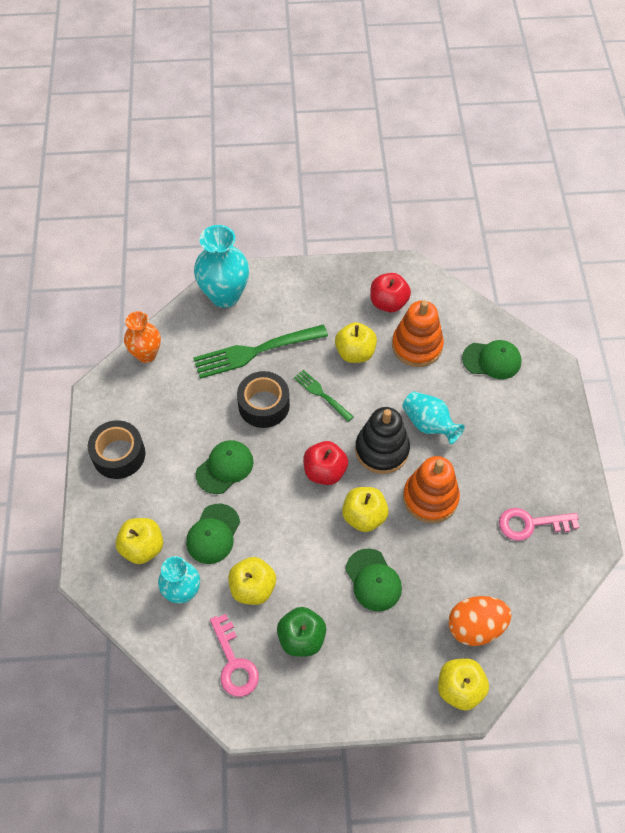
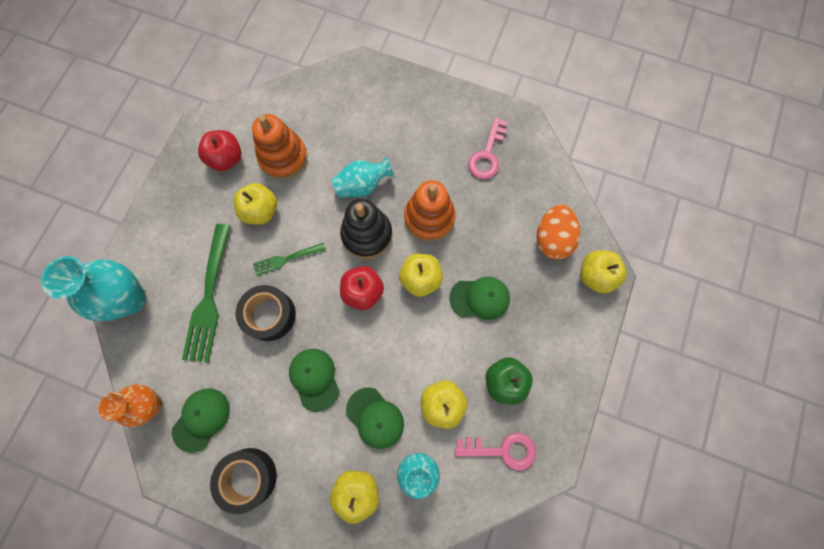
camera: 65 degrees left, 15 degrees up
green cap [462,340,522,379] -> green cap moved to [172,388,230,453]

